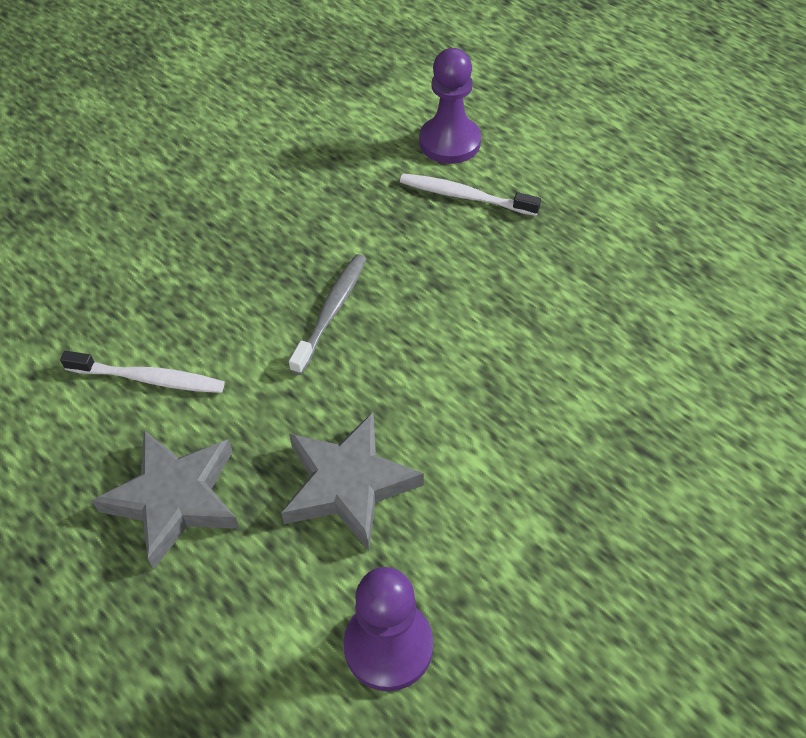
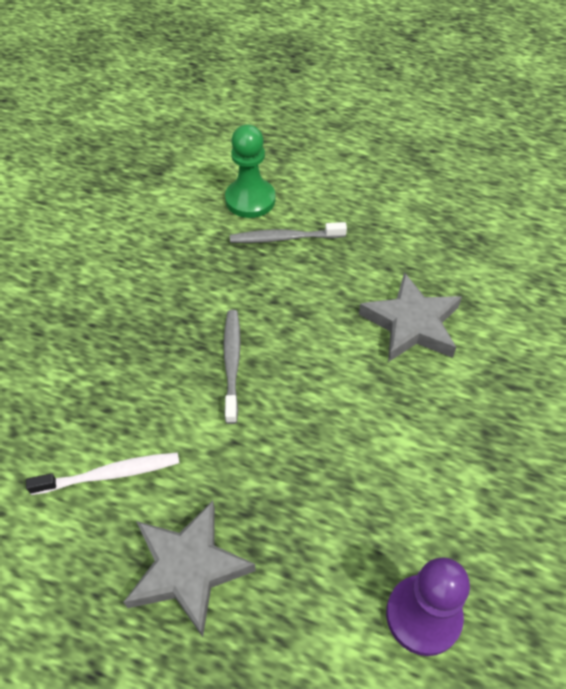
camera: 25 degrees left, 0 degrees up
grey star [281,412,424,550] -> grey star moved to [359,272,462,362]
white toothbrush [400,173,541,216] -> grey toothbrush [230,222,347,243]
purple pawn [419,48,481,164] -> green pawn [225,124,275,218]

